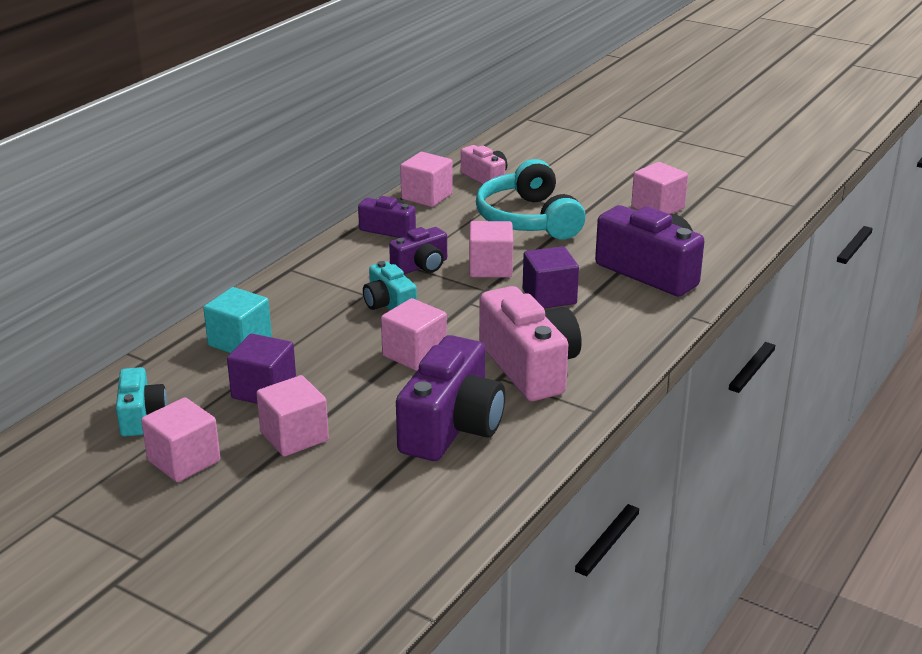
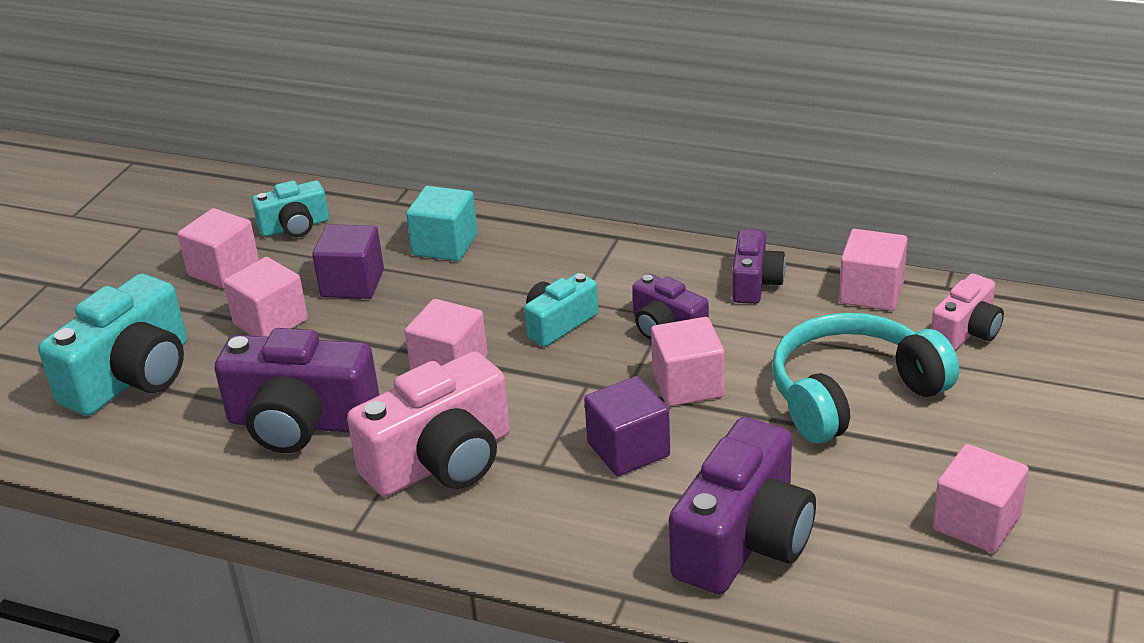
camera: 80 degrees right, 5 degrees up
none -> turquoise camera [38,273,187,416]

